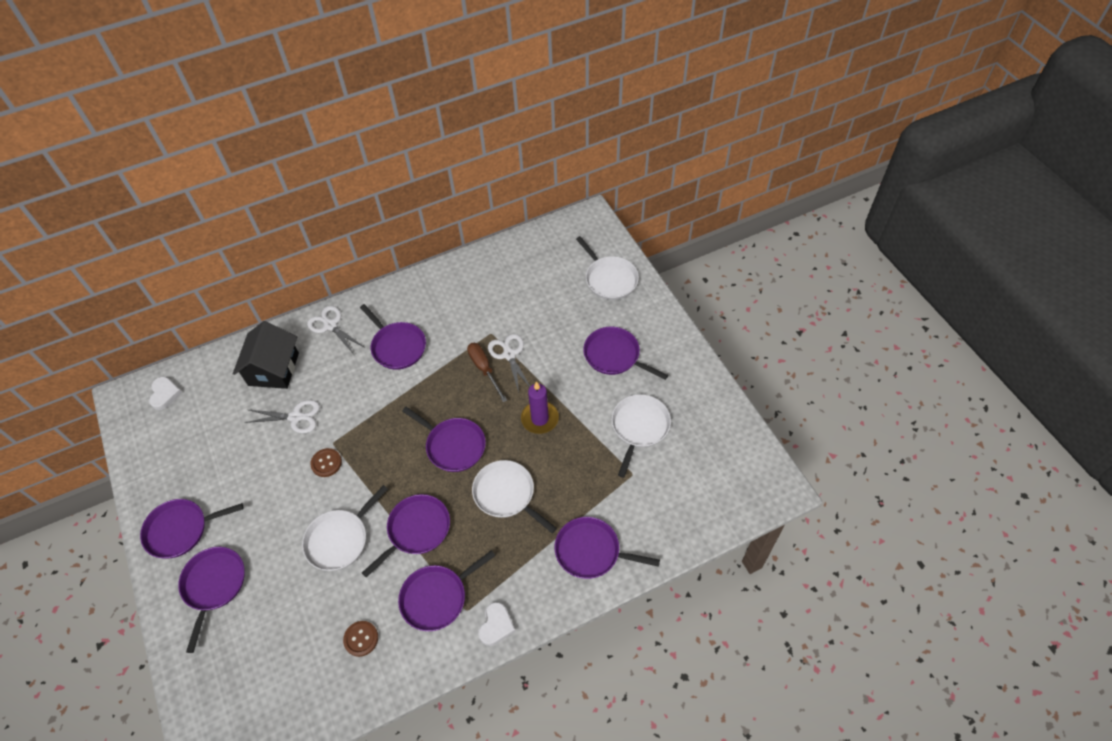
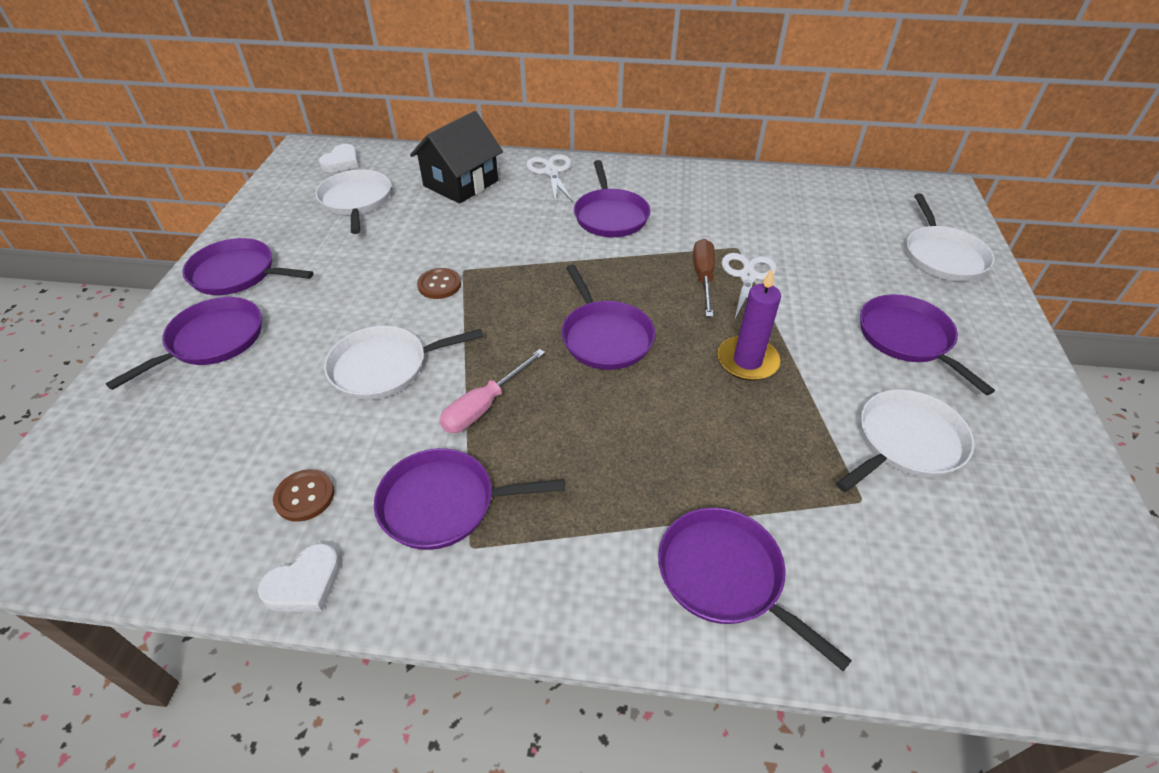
camera: 30 degrees right, 10 degrees down
white scissors [245,400,320,433] -> none
purple pan [362,494,450,578] -> pink screwdriver [439,349,545,433]
white pan [472,460,557,533] -> white pan moved to [315,170,391,234]
white heart [478,602,516,646] -> white heart moved to [258,543,341,612]

